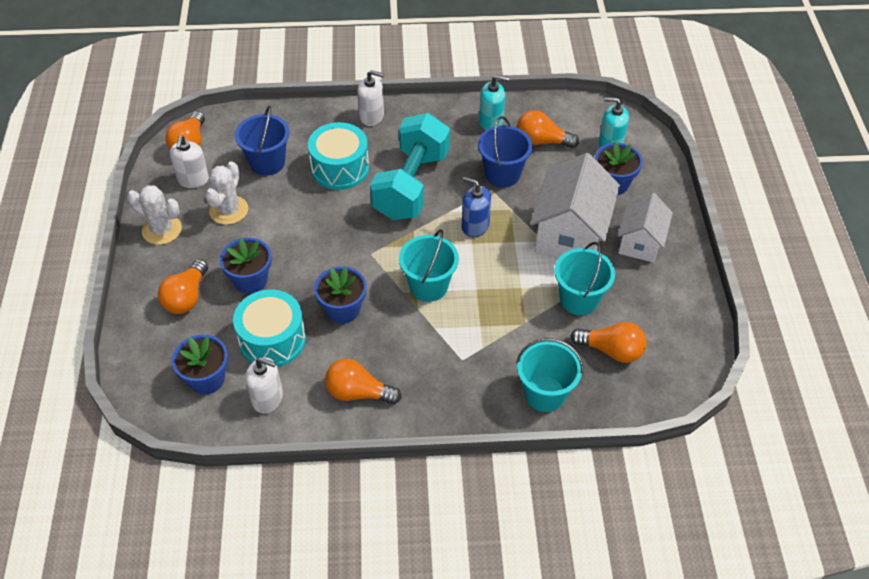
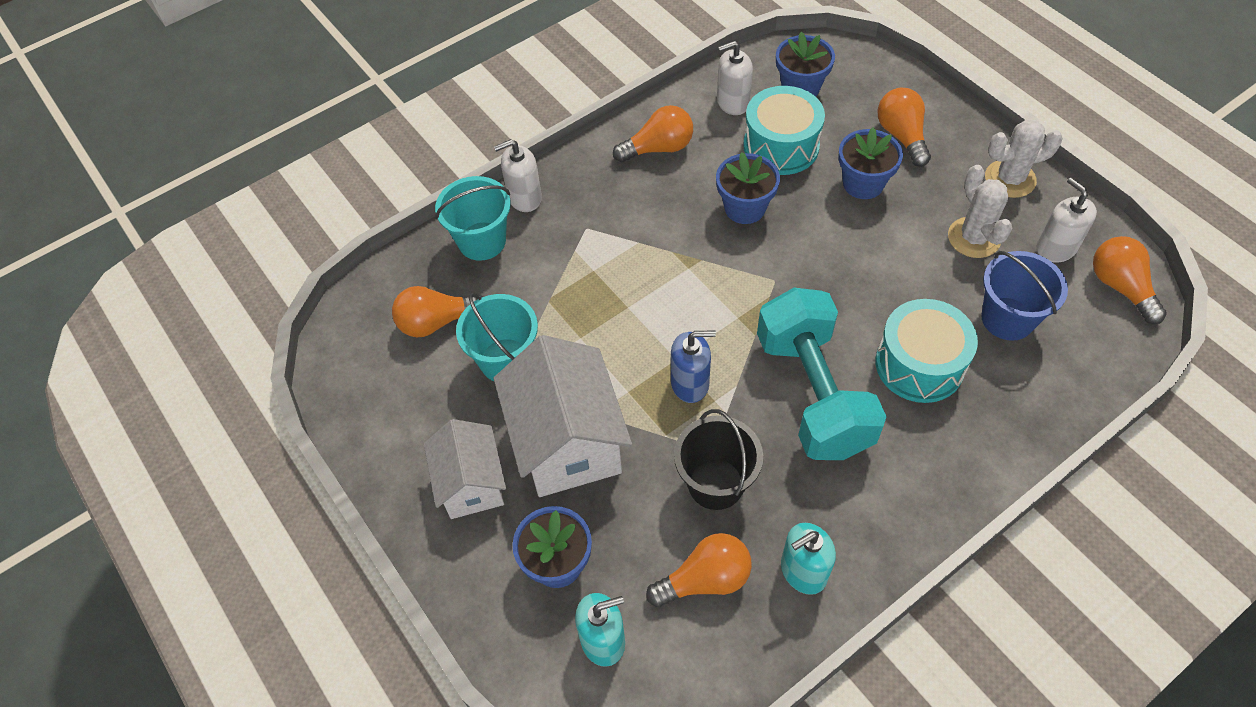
camera: 150 degrees right, 5 degrees up
white soap dispenser [357,70,384,126] -> white soap dispenser moved to [494,139,542,212]
turquoise bucket [399,229,459,302] -> none
blue bucket [478,116,533,187] -> black bucket [674,409,763,510]

